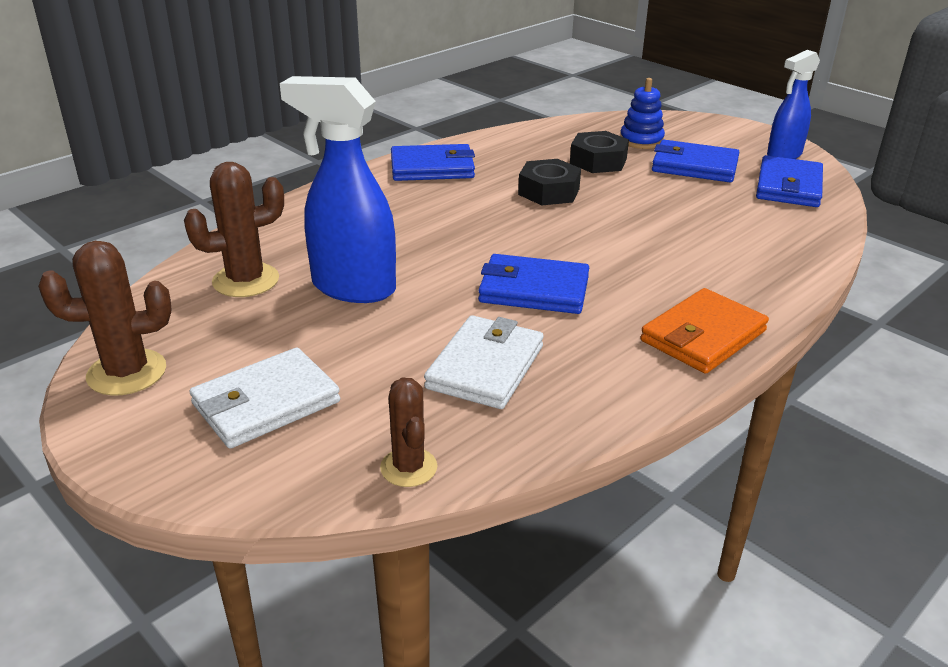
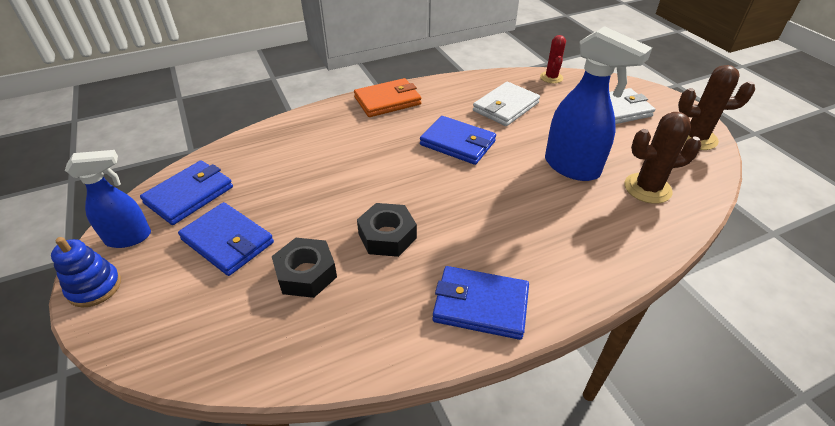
camera: 160 degrees left, 10 degrees up
brown cactus [380,378,437,487] -> red cactus [540,35,566,83]
blue stacking toy [620,78,665,149] -> blue stacking toy moved to [51,237,121,308]

